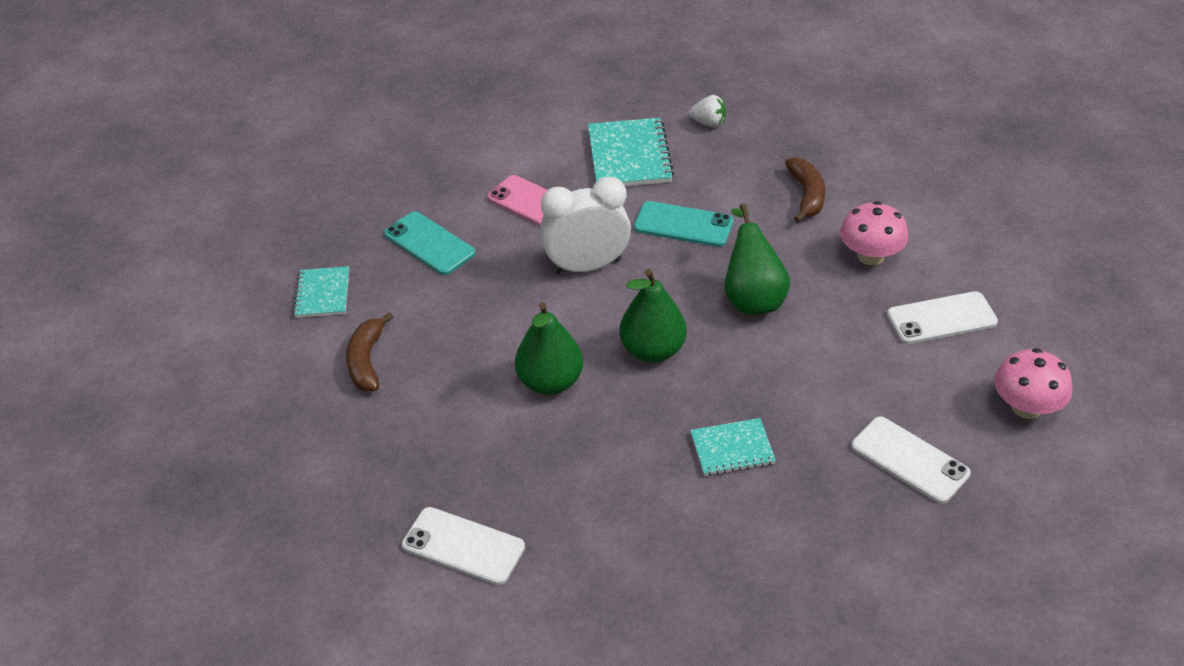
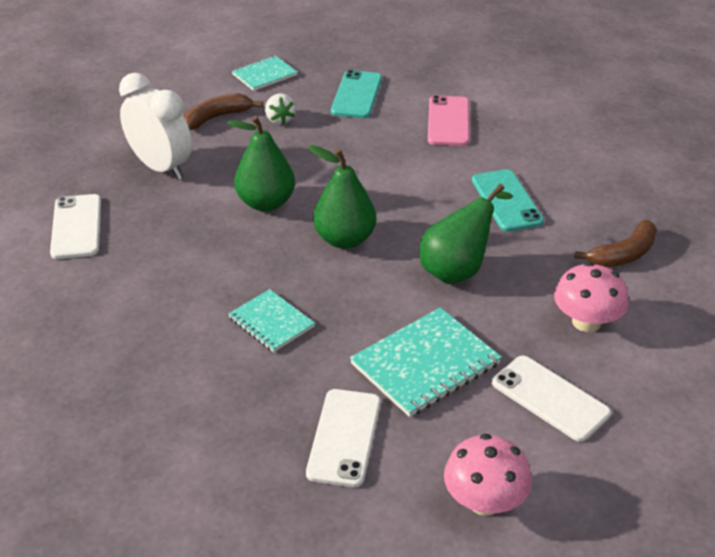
camera: 55 degrees right, 5 degrees down
white clock [540,176,631,274] -> white clock moved to [119,73,192,180]
turquoise notebook [588,118,674,186] -> turquoise notebook moved to [350,307,502,417]
white strawberry [689,95,726,127] -> white strawberry moved to [265,94,296,125]

